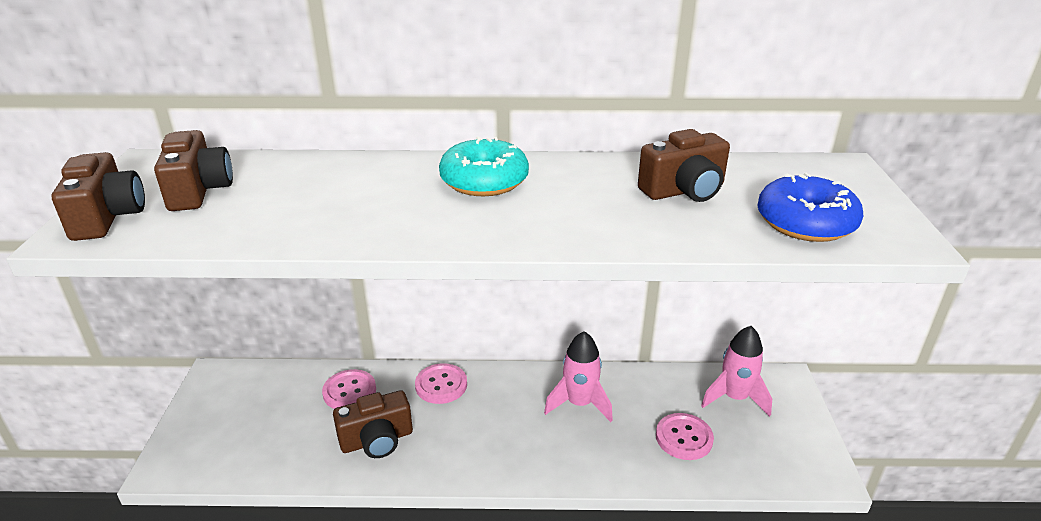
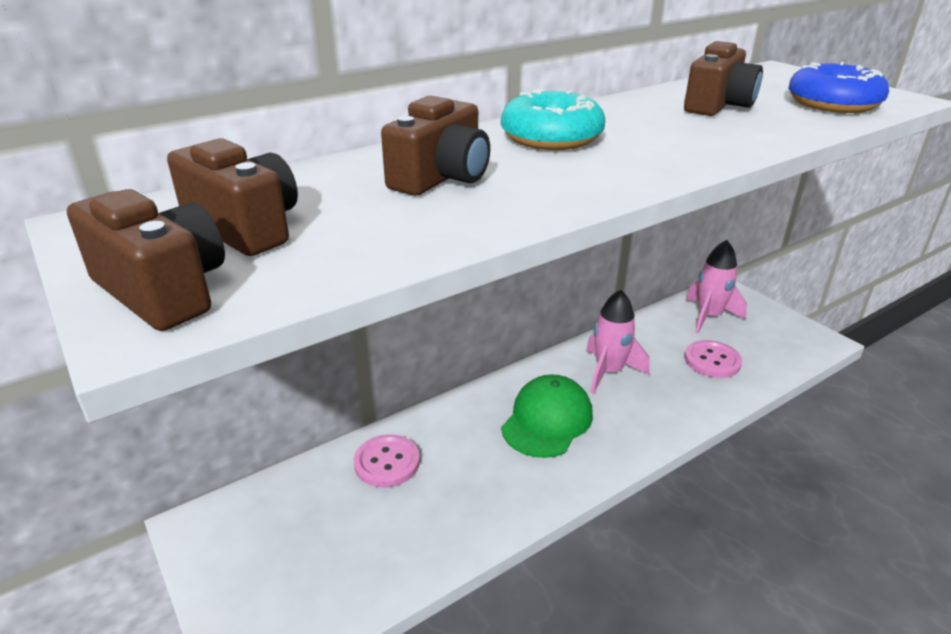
camera: 35 degrees left, 0 degrees up
brown camera [333,390,413,458] -> brown camera moved to [381,95,490,196]
pink button [415,363,467,404] -> none
none -> green cap [501,375,593,458]

